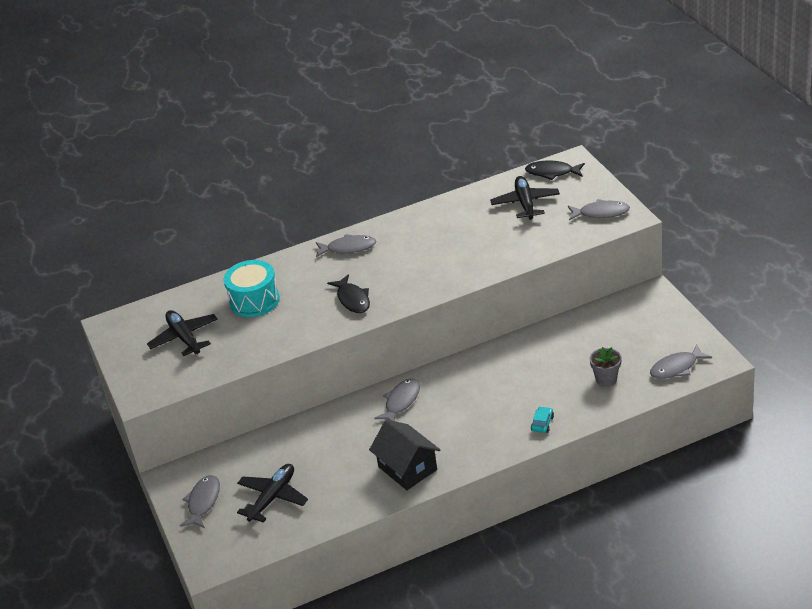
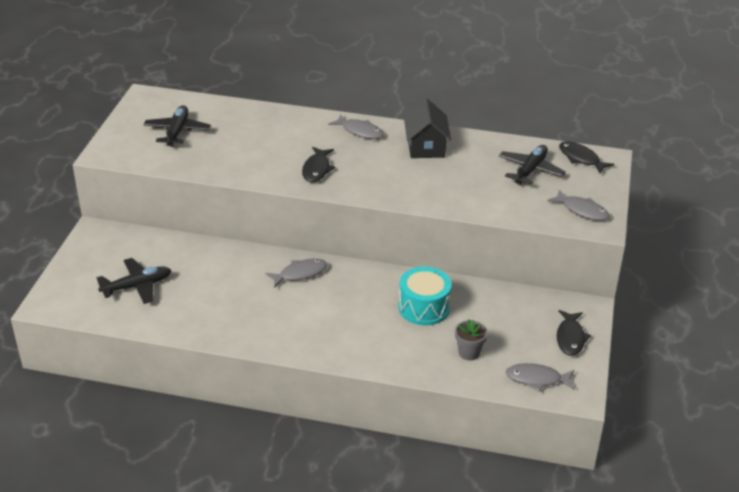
camera: 30 degrees right, 0 degrees up
grey fish [180,475,220,528] -> none
turquoise drum [223,260,280,317] -> turquoise drum moved to [399,266,452,325]
black house [369,420,440,490] -> black house moved to [404,98,451,158]
turquoise car [531,406,554,433] -> none
none -> black fish [557,310,591,356]

